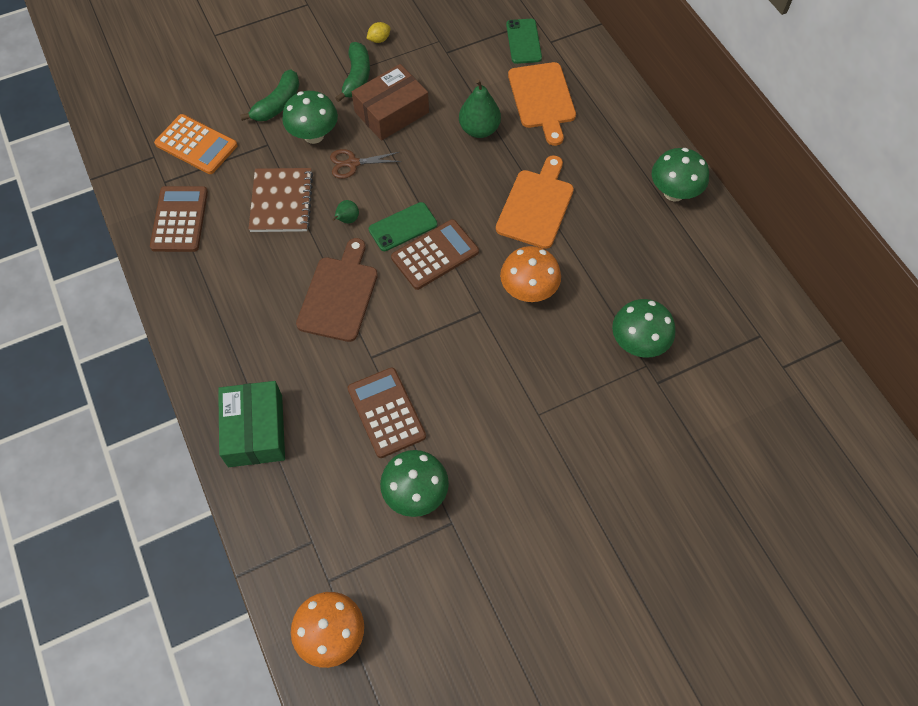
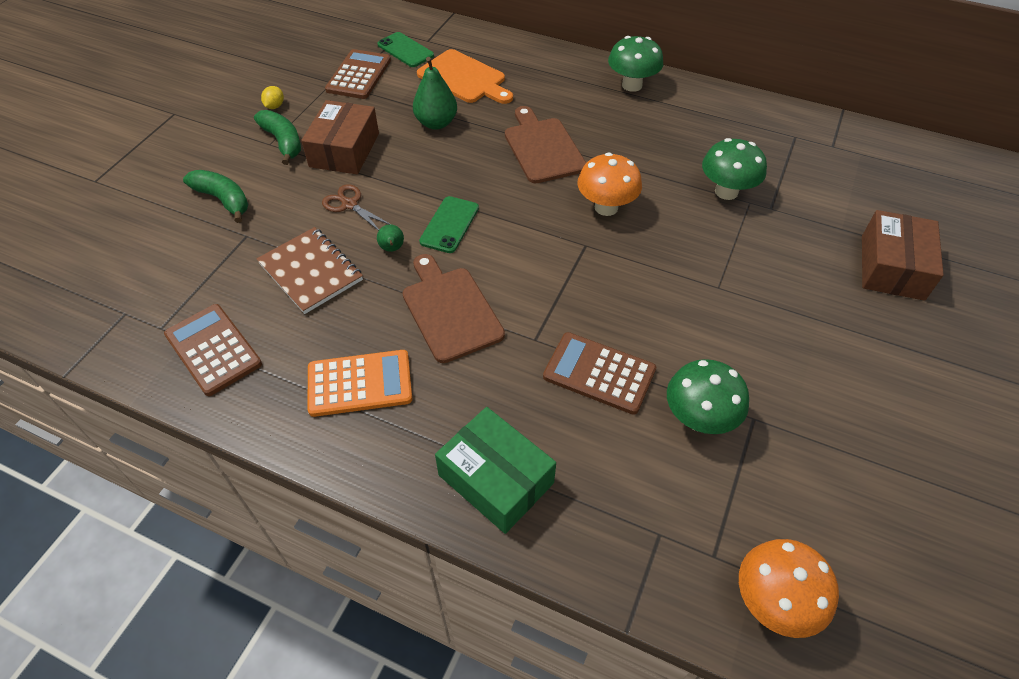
camera: 40 degrees left, 10 degrees down
orange calculator [154,114,237,174] -> orange calculator moved to [307,350,412,417]
green banana [240,69,299,121] -> green banana turned 45 degrees counterclockwise [183,170,248,223]
green mushroom [282,91,338,144] -> none
brown scissors [330,149,402,179] -> brown scissors turned 90 degrees clockwise [322,184,392,231]
brown calculator [391,219,479,290] -> brown calculator moved to [325,49,391,99]
orange cutting board [496,155,574,249] -> brown cutting board [505,106,586,183]
none -> brown box [862,210,944,301]

